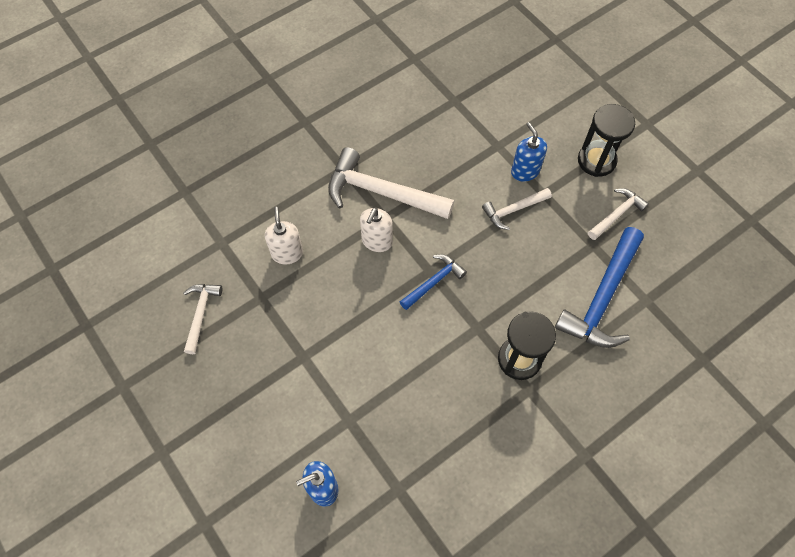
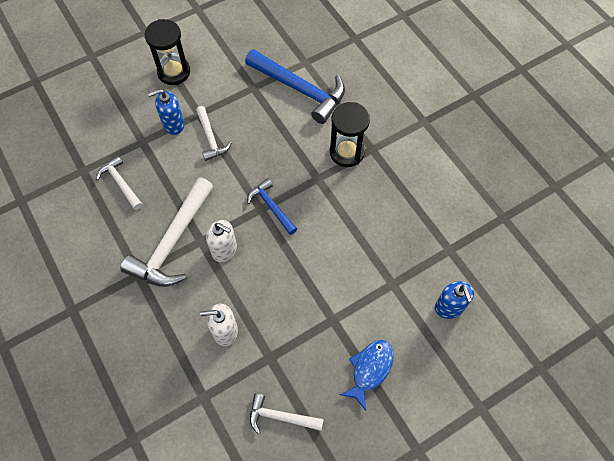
camera: 85 degrees left, 0 degrees up
white hammer [588,188,649,240] -> white hammer moved to [96,155,143,210]
none -> blue fish [340,340,394,411]

